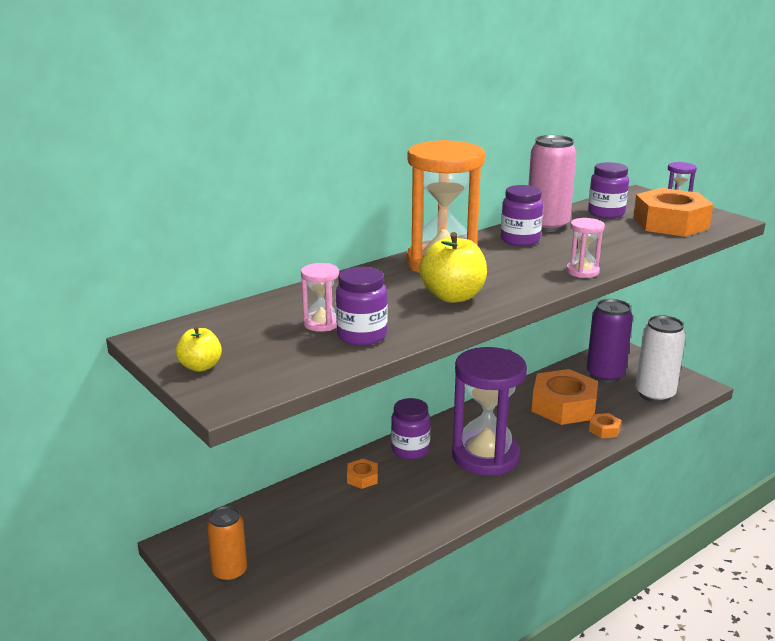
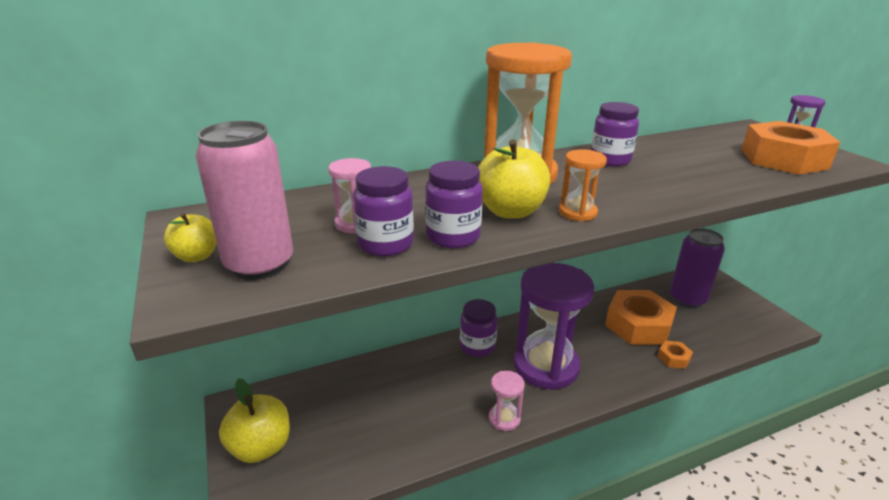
camera: 15 degrees right, 5 degrees up
orange can [207,506,247,582] -> yellow apple [219,379,290,463]
orange nut [347,459,378,489] -> none
pink can [529,135,577,232] -> pink can moved to [195,121,293,280]
pink hourglass [566,218,605,278] -> pink hourglass moved to [489,371,525,431]
purple jar [588,162,629,219] -> purple jar moved to [425,161,483,248]
white can [636,315,686,403] -> none
none -> orange hourglass [559,149,607,222]

